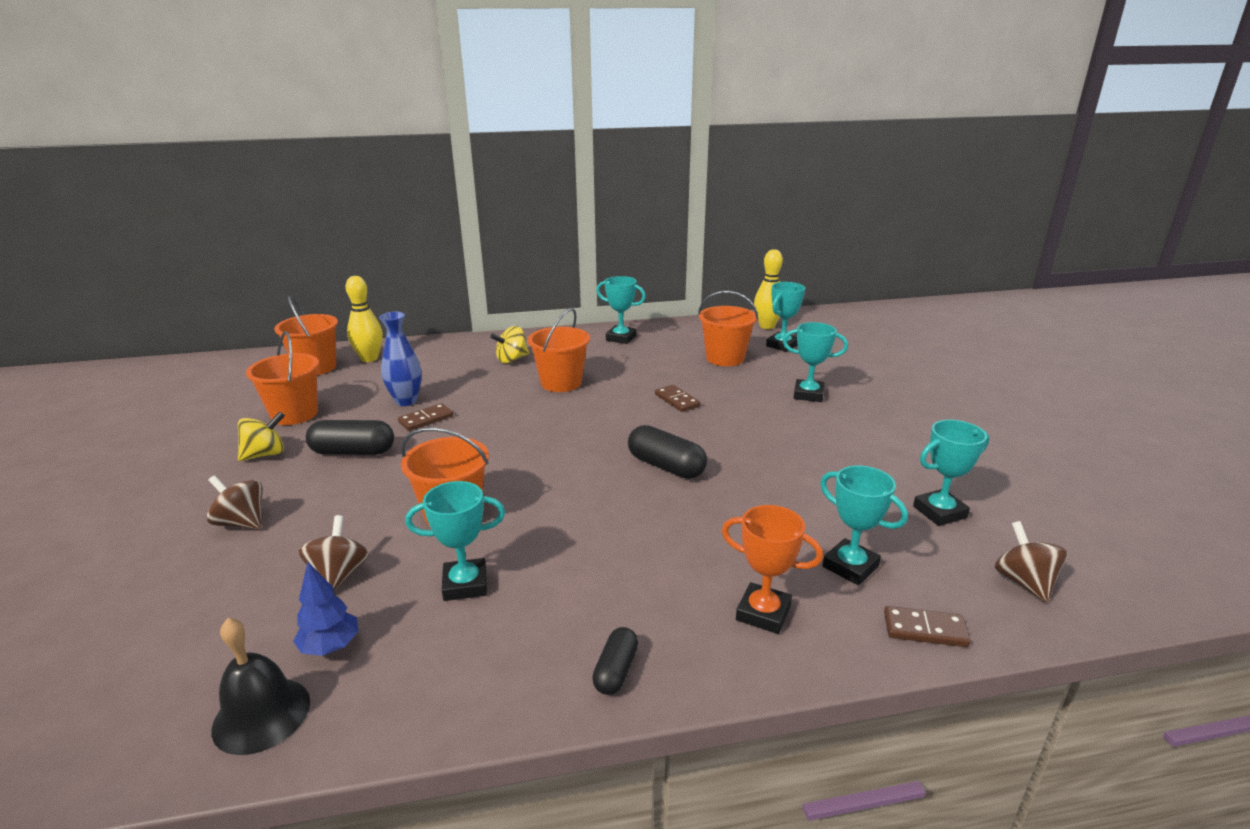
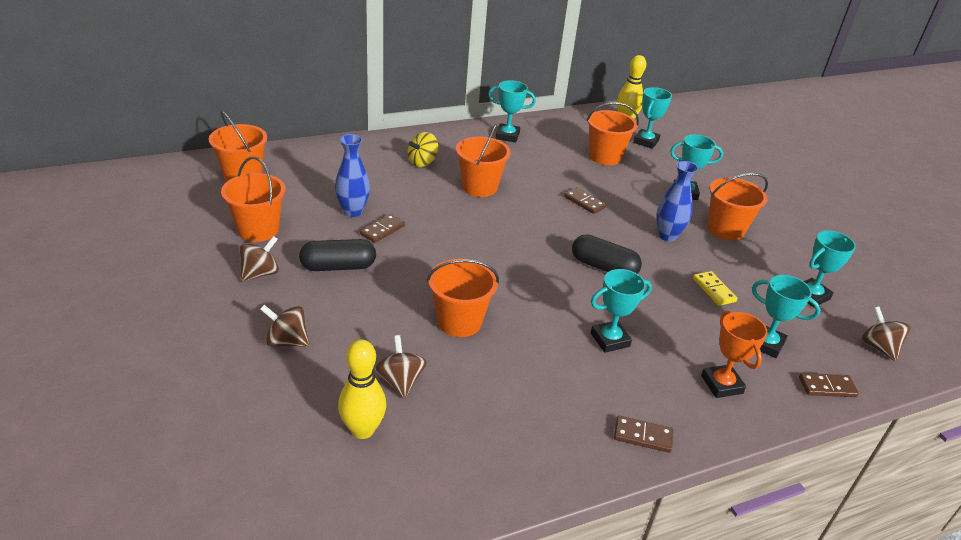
camera: 15 degrees left, 10 degrees up
black bell [211,618,310,755] -> none
yellow spinning top [238,412,285,461] -> brown spinning top [239,236,279,282]
blue tree [293,562,359,656] -> none
yellow bowling pin [346,276,383,362] -> yellow bowling pin moved to [338,339,386,439]
turquoise trophy [405,481,505,601] -> turquoise trophy moved to [591,269,652,353]
black capsule [592,627,638,695] -> brown domino [614,416,673,453]
orange trophy [722,505,823,634] -> orange trophy turned 60 degrees clockwise [701,311,768,398]
none -> blue vase [656,161,699,241]
none -> yellow domino [693,271,737,306]
none -> orange bucket [707,173,768,240]

